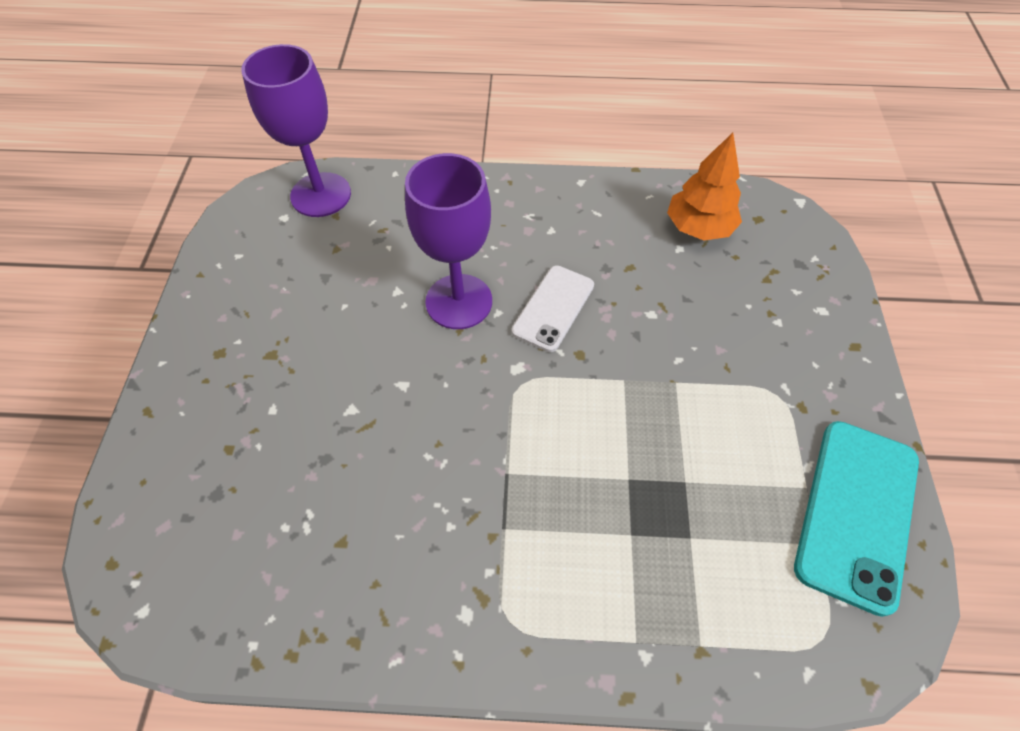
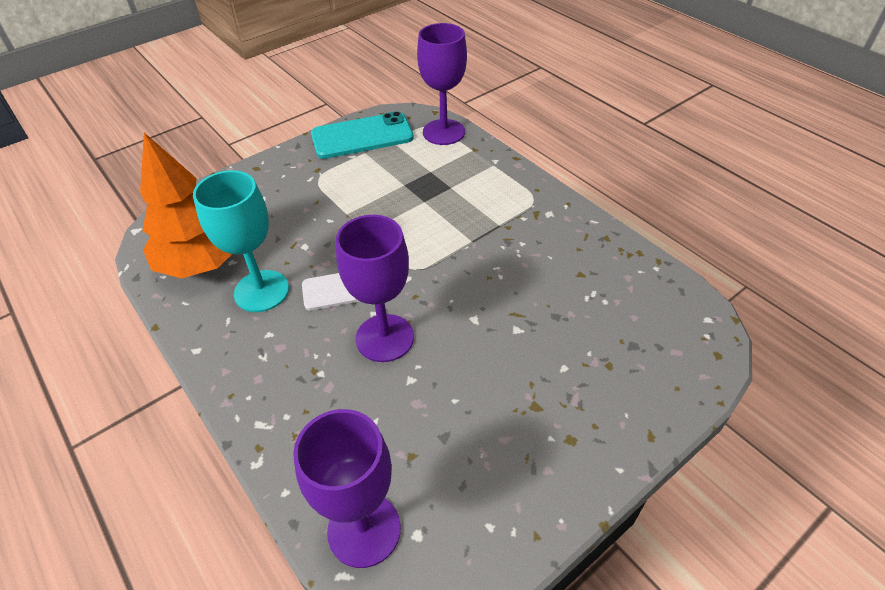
camera: 130 degrees left, 10 degrees down
orange tree [667,133,742,240] -> orange tree [140,133,232,278], size x1.56
none -> turquoise goblet [193,170,289,312]
none -> purple goblet [417,23,467,145]

